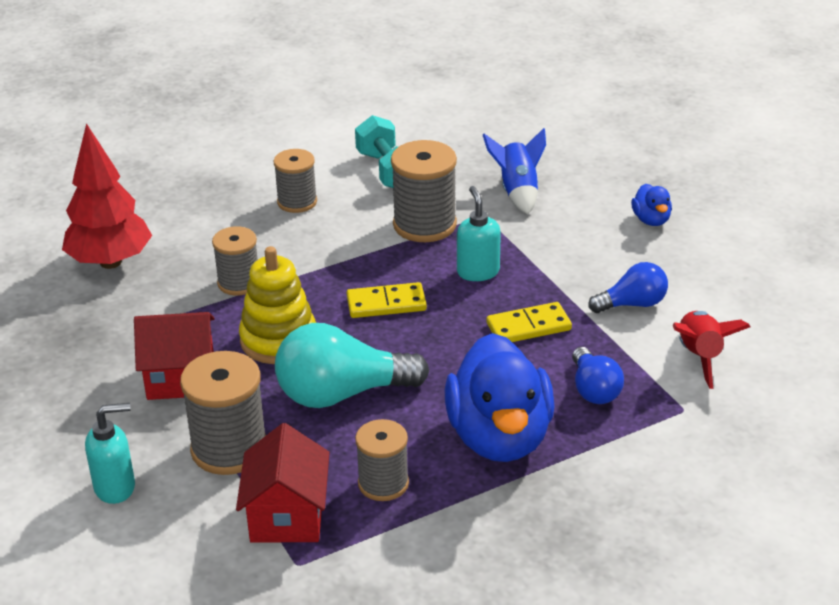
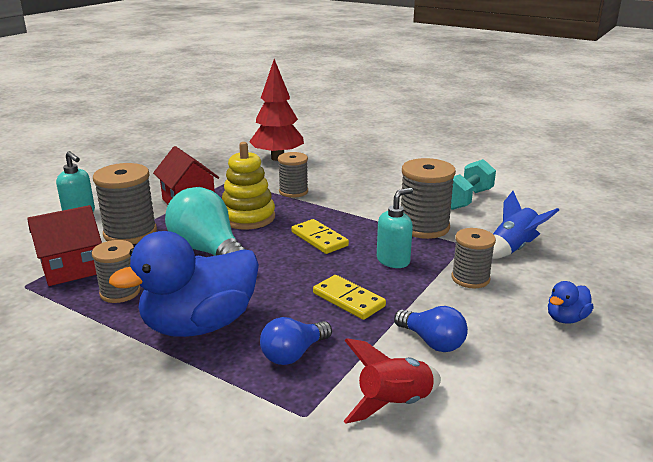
camera: 60 degrees right, 10 degrees down
grey spool [273,149,317,213] -> grey spool moved to [452,228,496,288]

